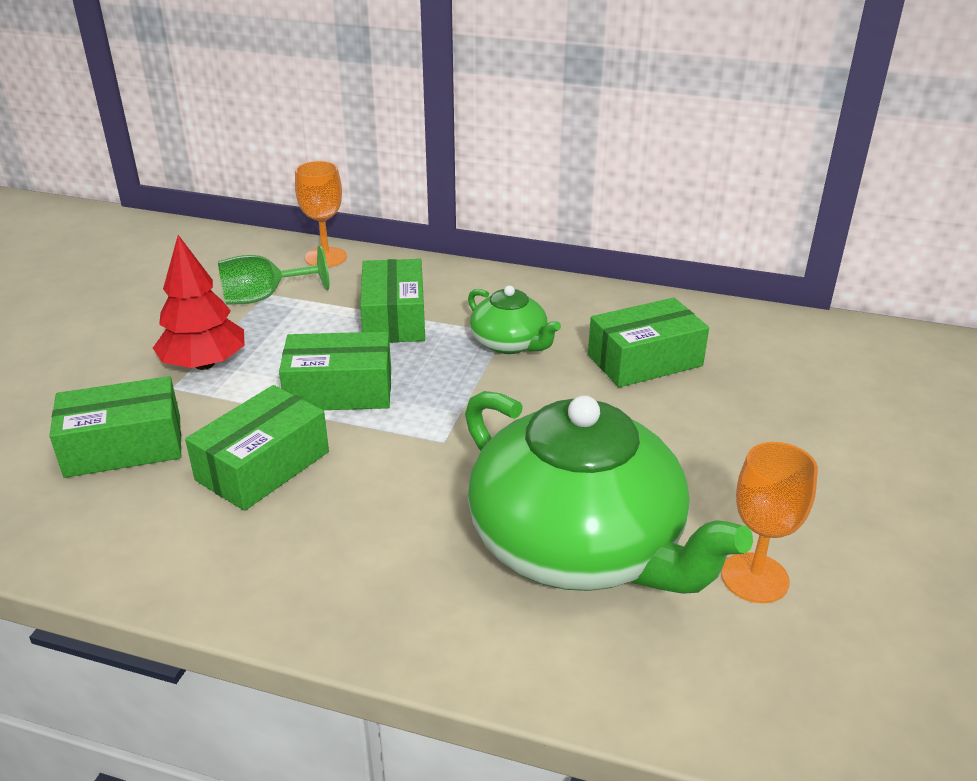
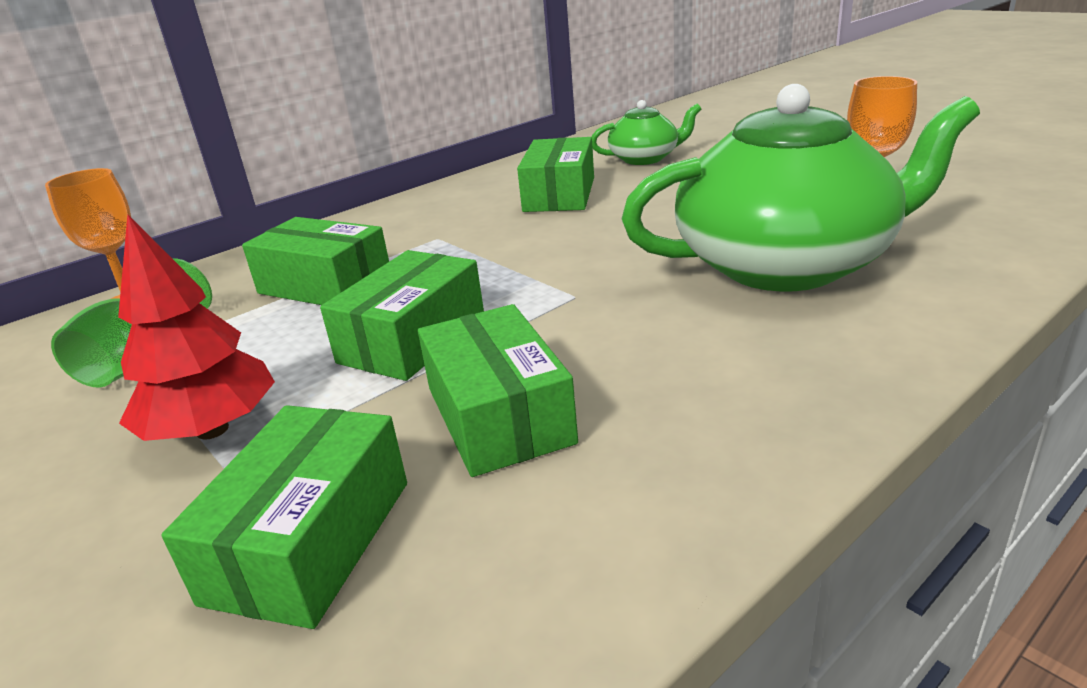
camera: 55 degrees left, 5 degrees down
green teapot [468,286,561,354] -> green teapot moved to [592,100,702,165]

